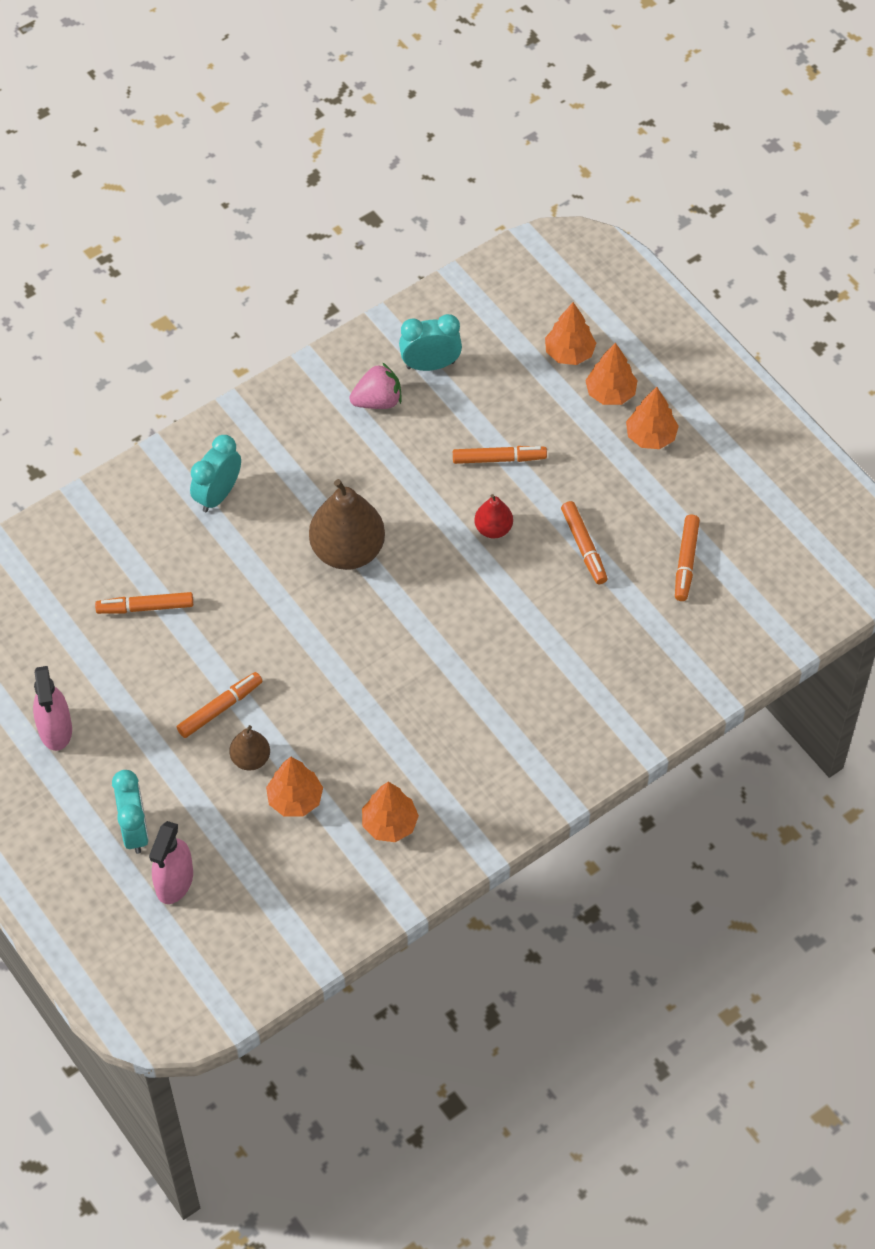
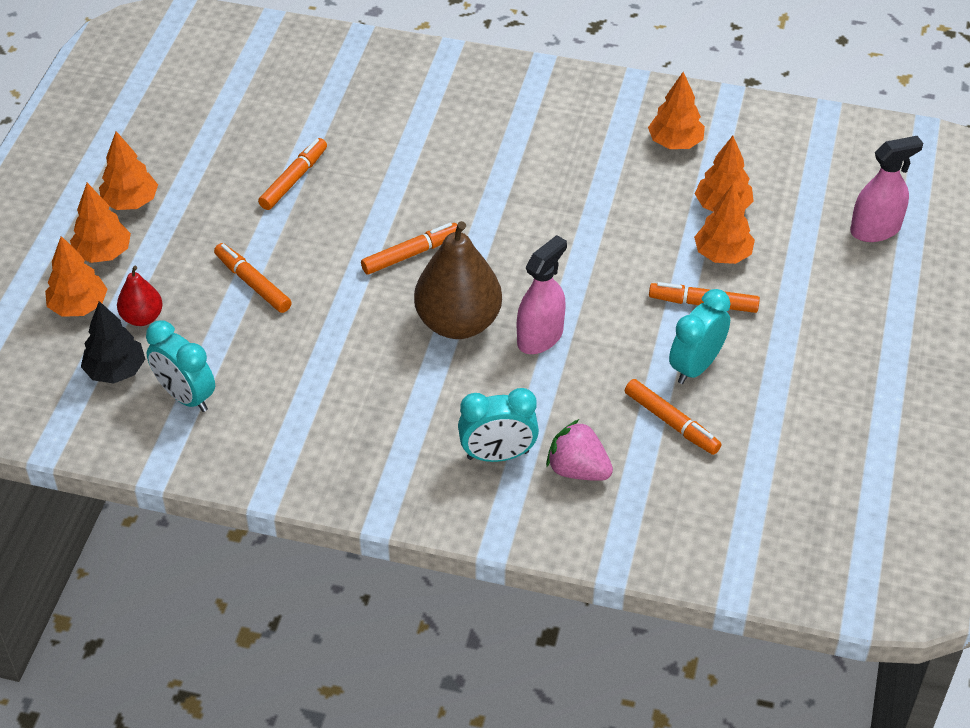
camera: 130 degrees left, 10 degrees down
pink spray bottle [33,666,72,751] -> pink spray bottle moved to [517,235,567,354]
turquoise clock [112,770,149,854] -> turquoise clock moved to [669,289,731,384]
brown pear [229,725,270,770] -> orange tree [694,184,755,264]
pink strawberry [350,362,402,409] -> pink strawberry moved to [546,419,613,481]
red pear [474,494,513,539] -> red pear moved to [117,266,163,326]
orange marker [675,515,700,601] -> orange marker moved to [361,223,457,275]
none -> black tree [81,301,145,384]

